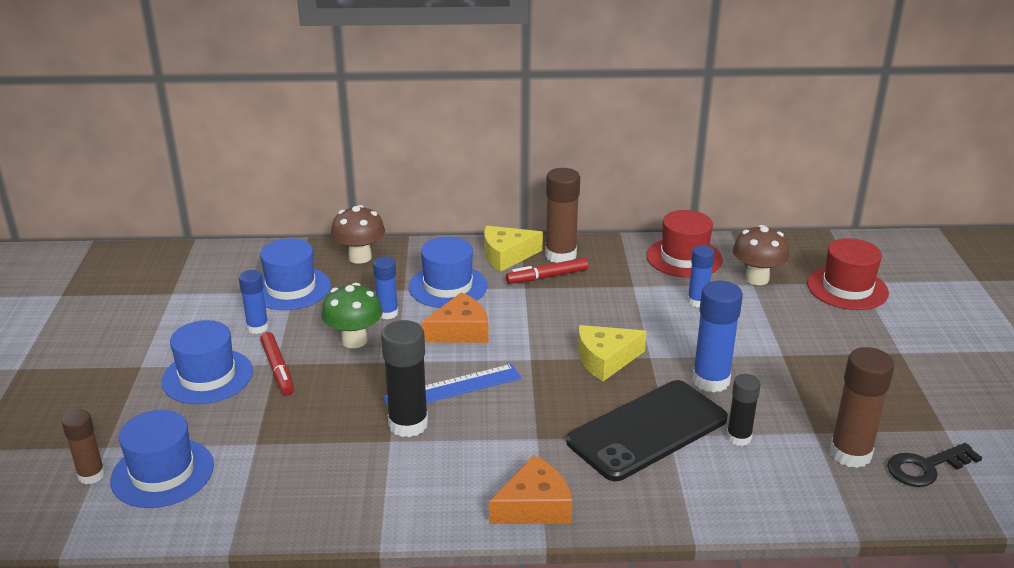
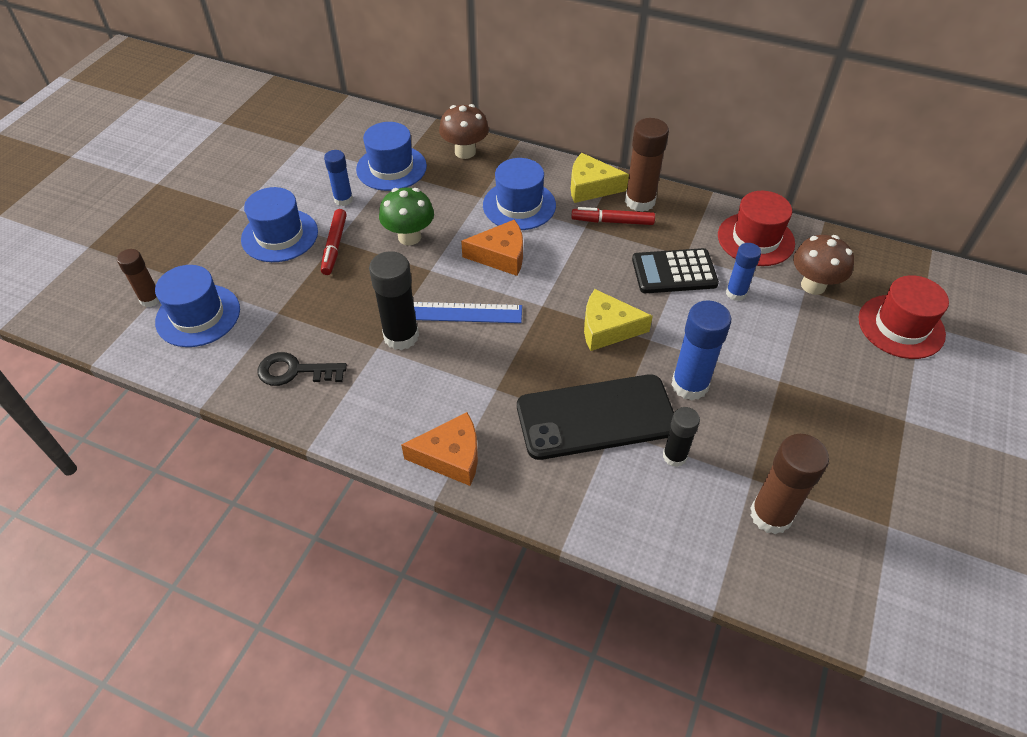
camera: 25 degrees right, 20 degrees up
blue glue stick [373,256,398,319] -> none
black key [887,443,982,487] -> black key moved to [258,352,347,386]
none -> black calculator [632,248,719,293]

